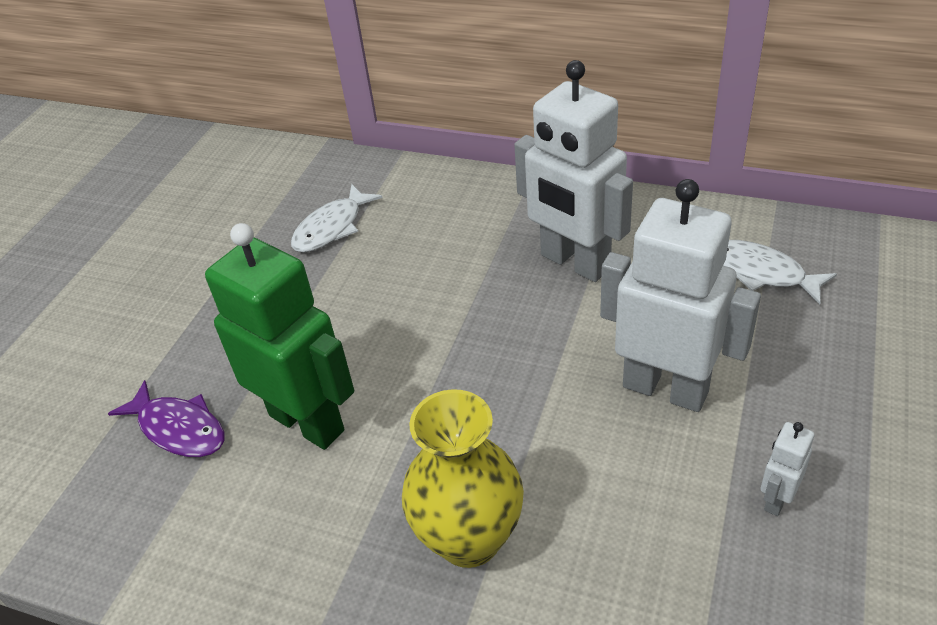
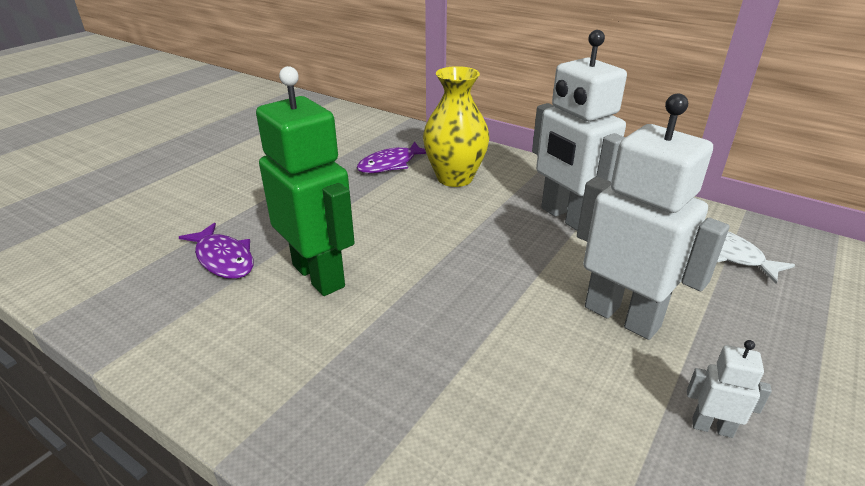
camera: 10 degrees right, 10 degrees down
white fish [291,184,383,252] -> purple fish [357,142,426,173]
yellow vase [402,389,524,568] -> yellow vase moved to [423,66,490,187]
white robot [760,422,814,516] -> white robot turned 60 degrees clockwise [687,340,772,438]

